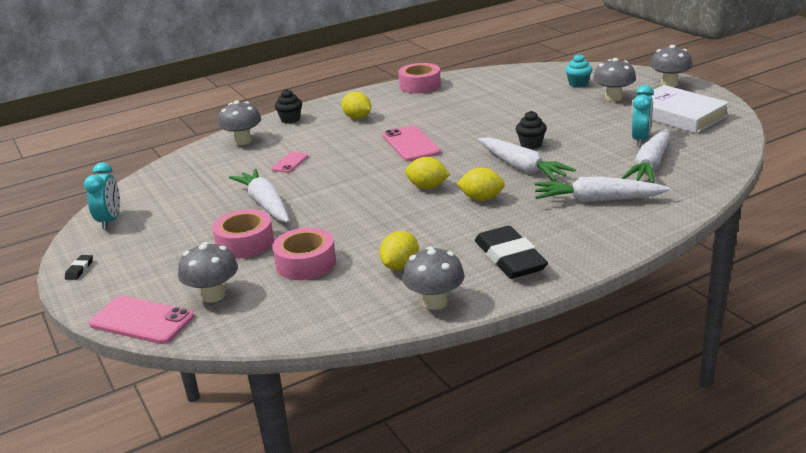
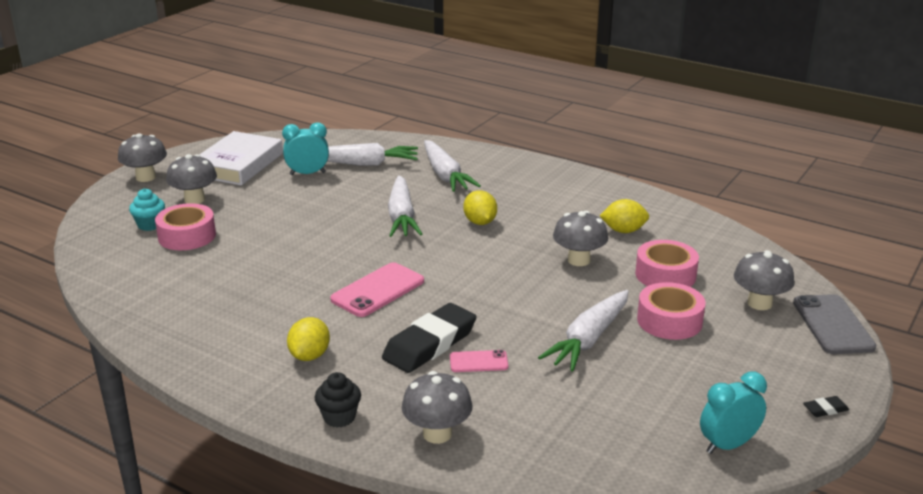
camera: 120 degrees left, 0 degrees up
pink phone [89,296,194,344] -> grey phone [793,294,876,354]
pink tape [398,63,441,94] -> pink tape moved to [155,203,216,250]
grey mushroom [402,246,464,310] -> grey mushroom moved to [553,211,608,266]
yellow lemon [405,157,450,189] -> none
black eraser [475,226,548,279] -> black eraser moved to [382,303,476,373]
white carrot [478,137,576,181] -> white carrot turned 150 degrees clockwise [388,175,422,237]
black cupcake [516,111,547,149] -> none

